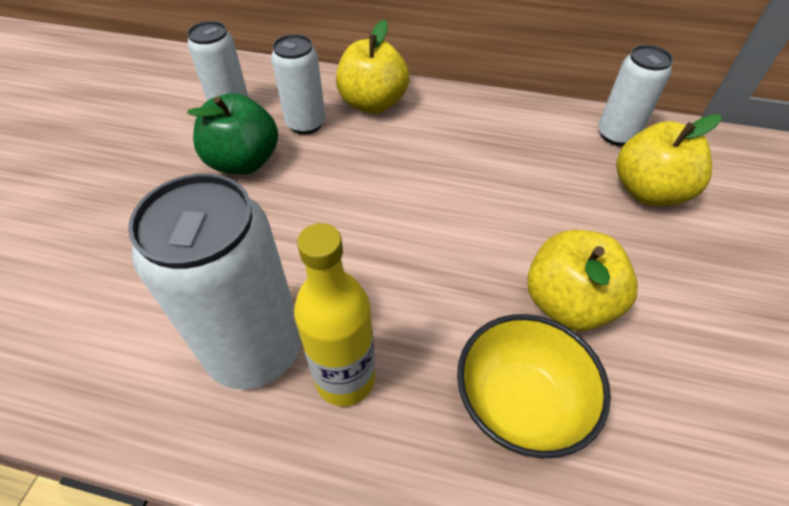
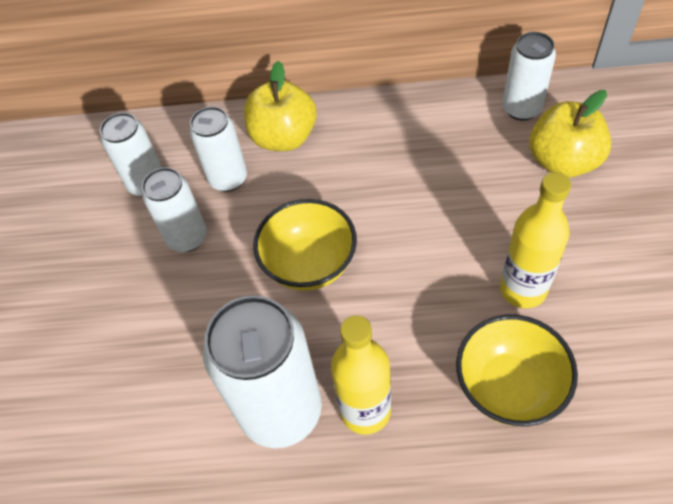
camera: 10 degrees left, 5 degrees up
green apple [187,93,278,175] -> white can [142,167,207,252]
yellow apple [527,230,638,331] -> yellow bottle [500,172,571,308]
none -> yellow bowl [253,199,357,291]

